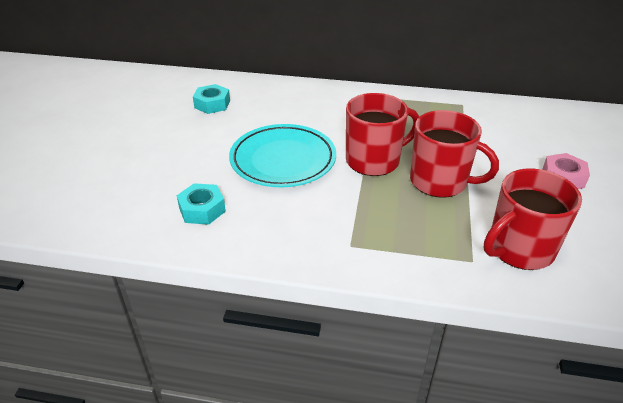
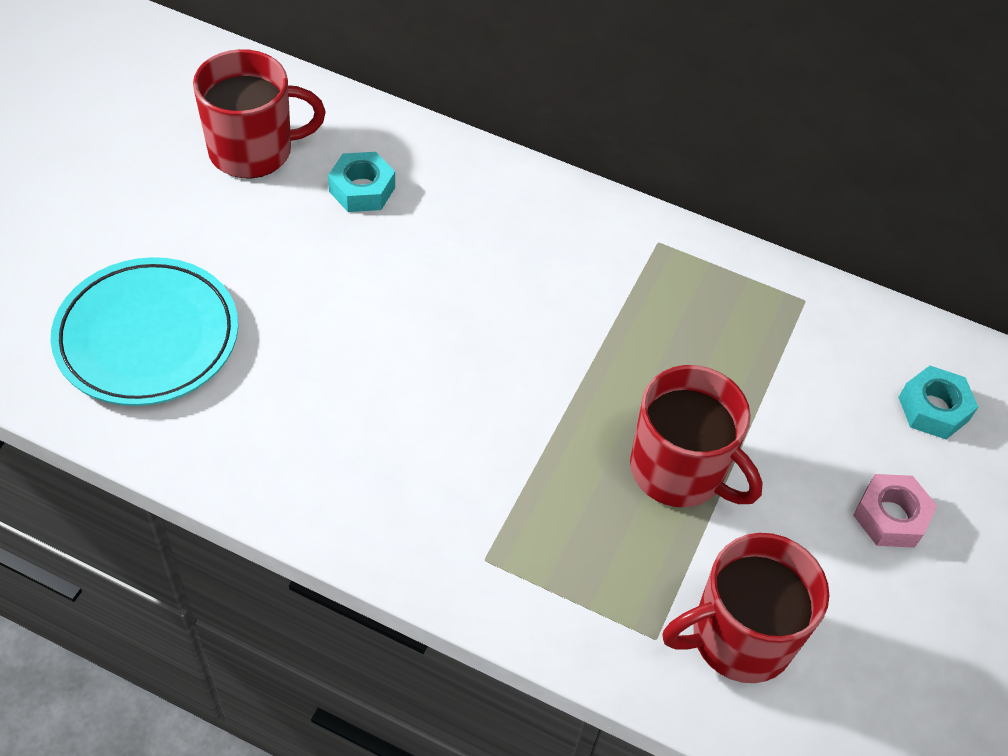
camera: 10 degrees right, 15 degrees up
turquoise nut [177,183,226,225] -> turquoise nut moved to [898,366,978,439]
turquoise plate [229,124,336,187] -> turquoise plate moved to [51,257,238,406]
red mug [346,93,420,176] -> red mug moved to [193,49,326,179]

